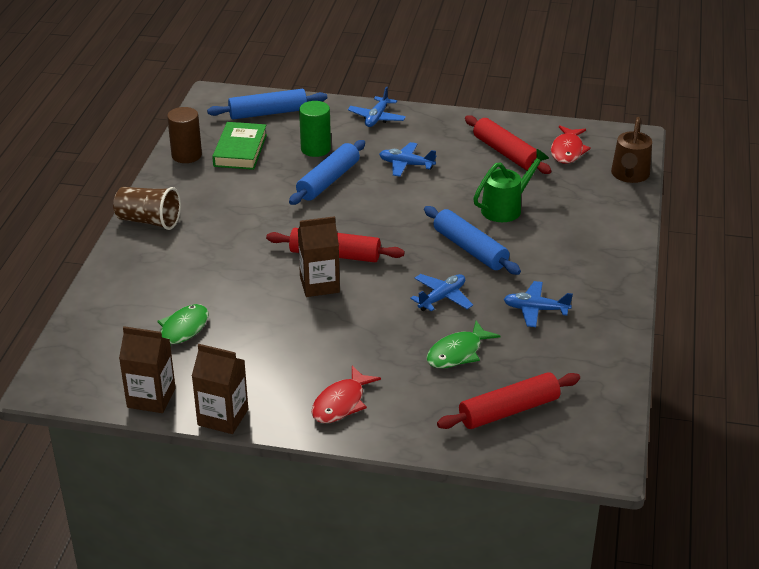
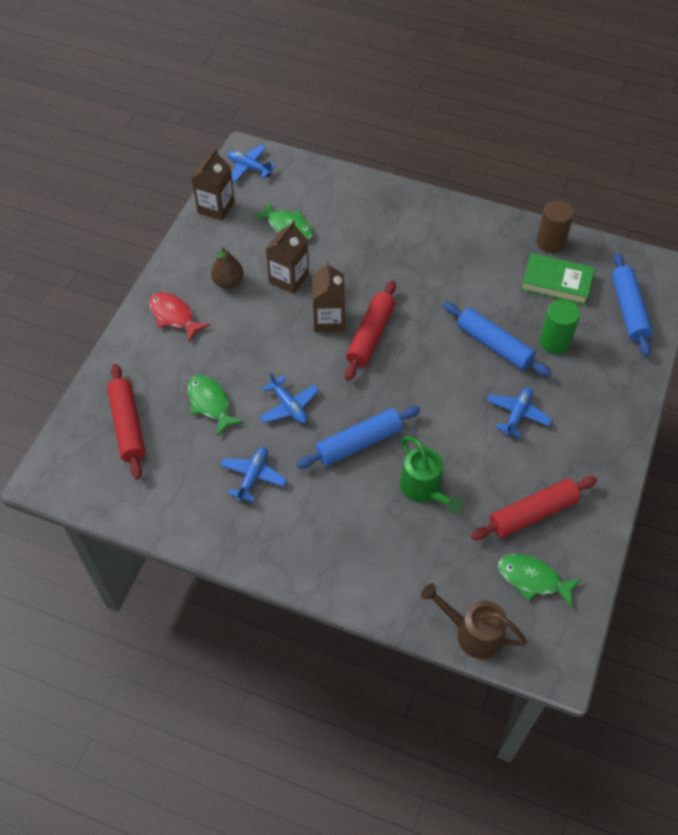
camera: 100 degrees right, 20 degrees up
brown cup [113,187,181,230] -> none
brown carton [192,344,248,434] -> brown carton moved to [266,221,309,294]
blue plane [348,87,406,127] -> blue plane moved to [228,145,276,182]
red fish [551,125,591,163] -> green fish [498,554,582,608]
none -> brown pear [211,247,244,289]

